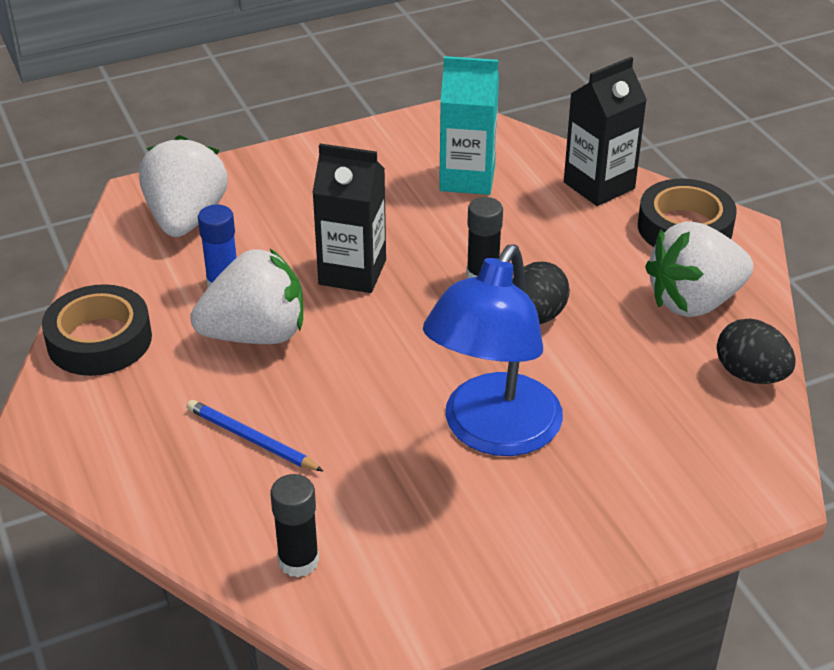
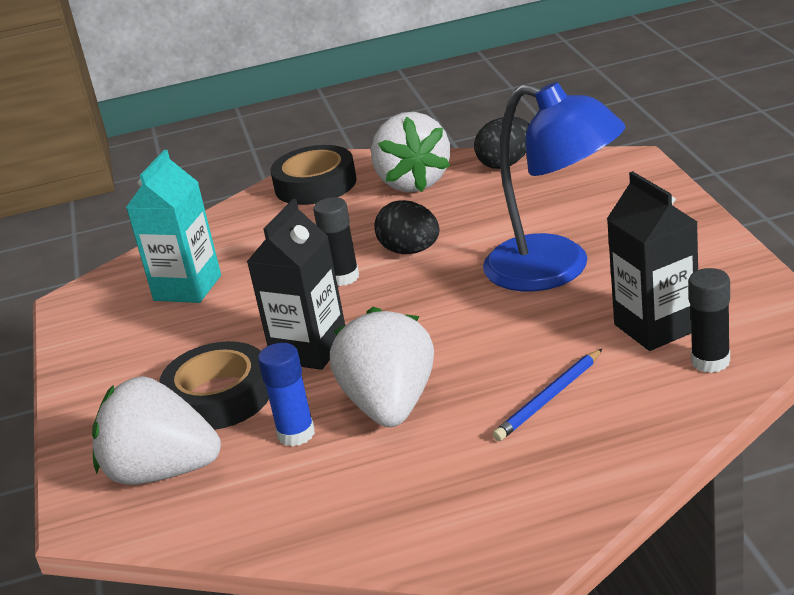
camera: 75 degrees left, 10 degrees down
black tape [42,284,152,376] -> black tape moved to [159,341,269,430]
black carton [564,57,647,206] -> black carton moved to [607,171,698,351]

